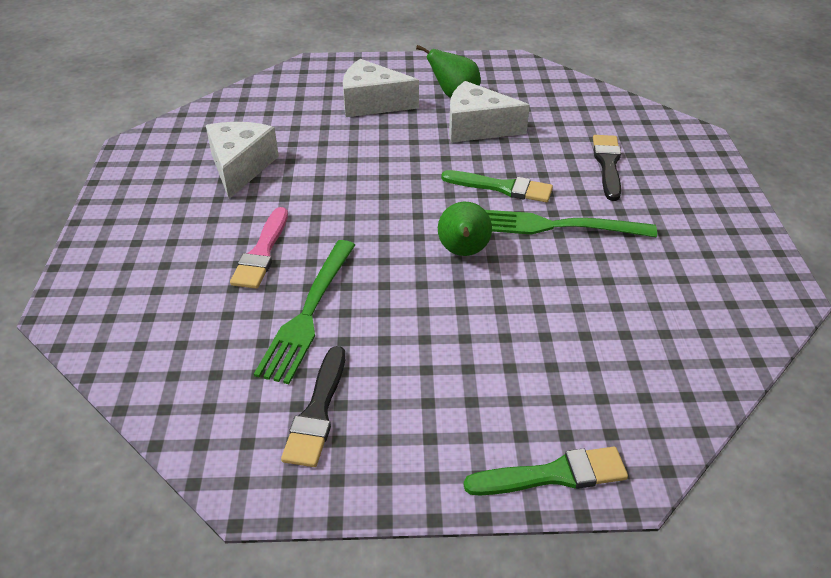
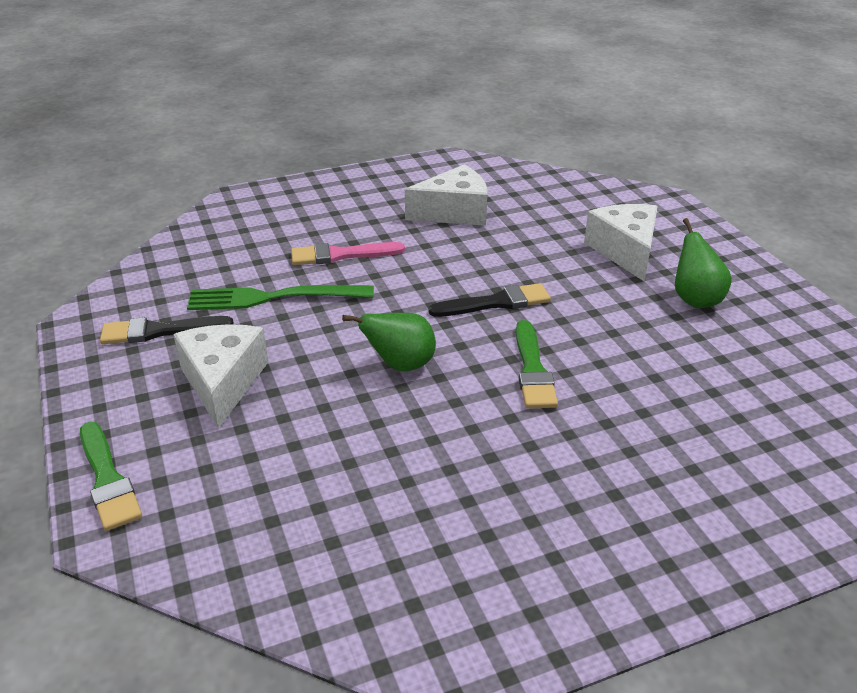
camera: 70 degrees right, 5 degrees down
white cheese [449,81,530,143] -> white cheese moved to [173,324,268,429]
green fork [485,210,657,237] -> none
black brush [593,135,621,201] -> black brush moved to [429,283,551,317]

